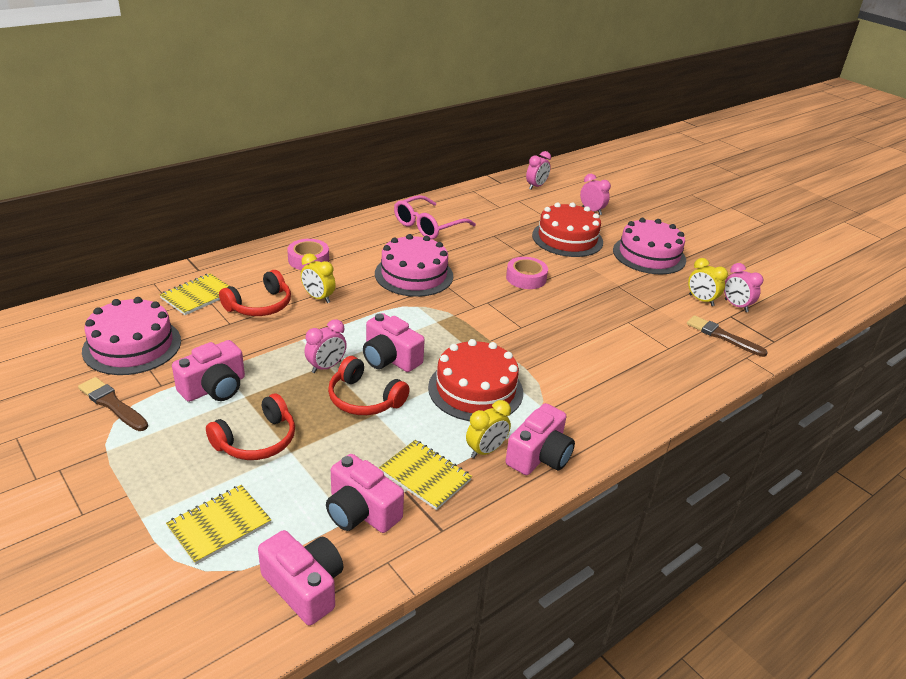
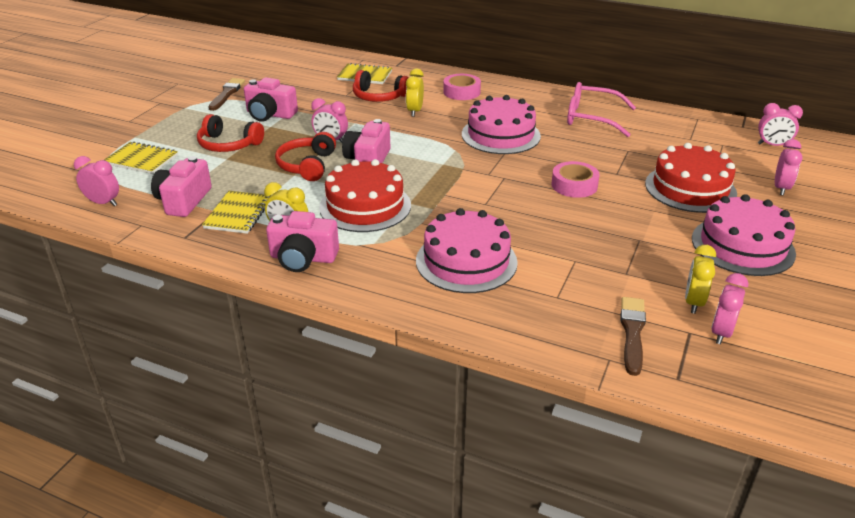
camera: 65 degrees right, 0 degrees up
pink cake [82,297,181,375] -> pink cake moved to [416,208,518,293]
pink camera [258,530,343,625] -> pink clock [74,156,119,206]

